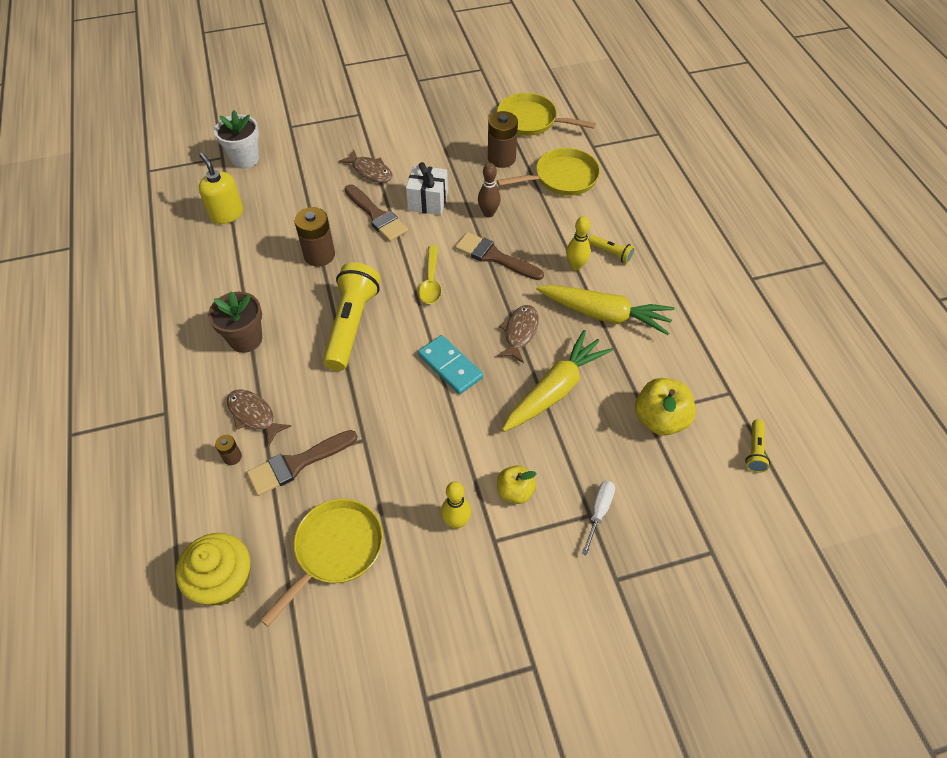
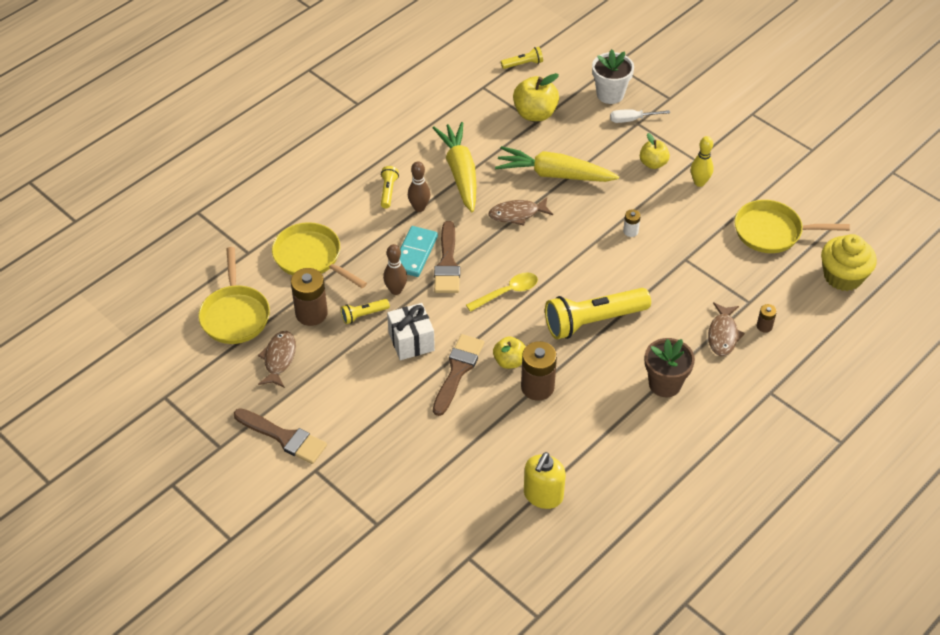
camera: 120 degrees left, 5 degrees down
white flower pot [214,110,259,169] -> white flower pot moved to [592,49,634,104]
brown brush [247,430,358,496] -> brown brush moved to [234,408,327,464]
brown fish [338,150,393,183] -> brown fish moved to [258,331,296,388]
turquoise domino [418,335,483,394] -> turquoise domino moved to [400,226,438,277]
yellow bowling pin [566,216,591,270] -> brown bowling pin [408,161,430,212]
none -> yellow flashlight [341,299,390,324]
none -> yellow apple [493,337,525,369]
none -> white battery [623,209,641,237]

